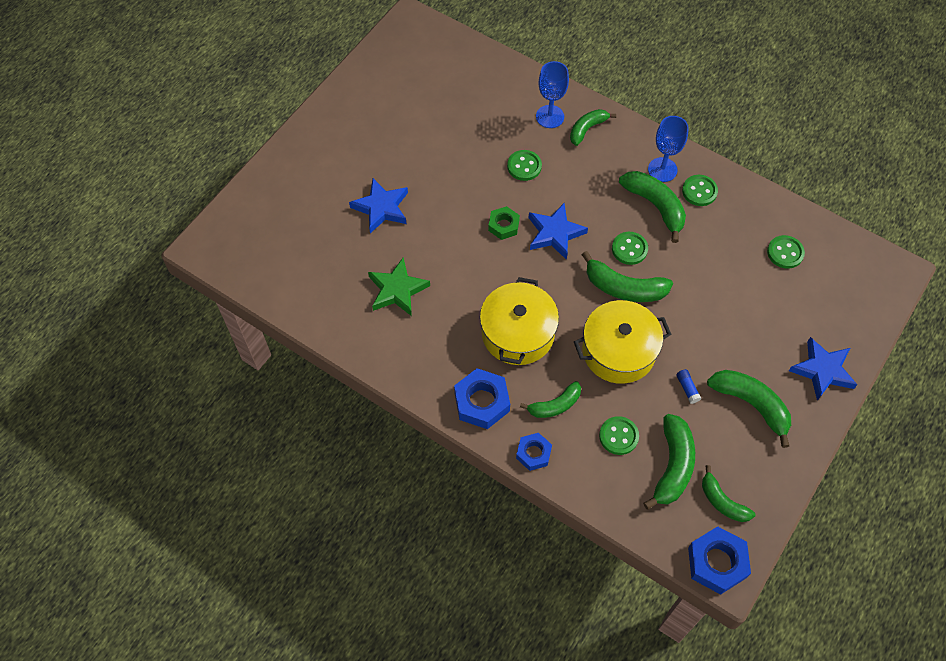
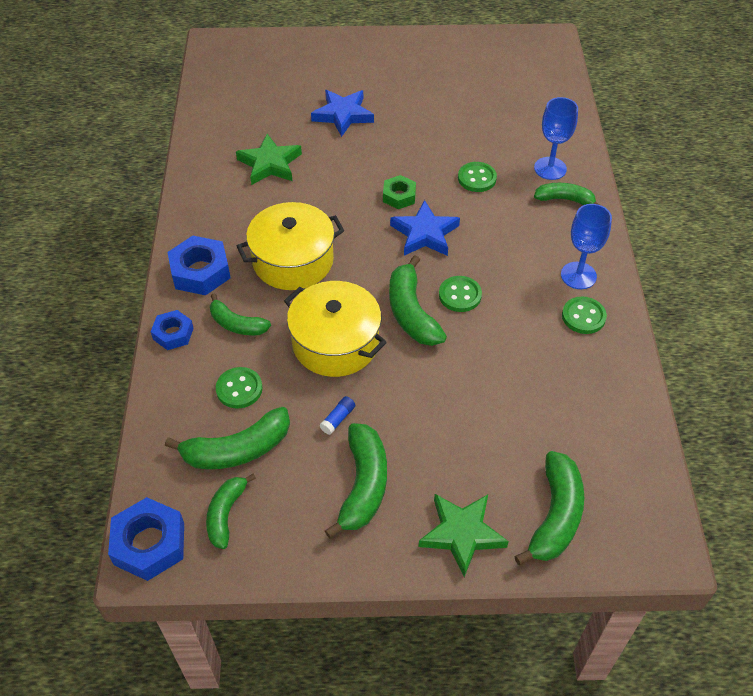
camera: 55 degrees right, 10 degrees down
green banana [619,171,686,243] -> green banana moved to [514,451,584,565]
green button [767,235,805,269] -> none
blue star [789,337,857,401] -> green star [418,494,509,577]

